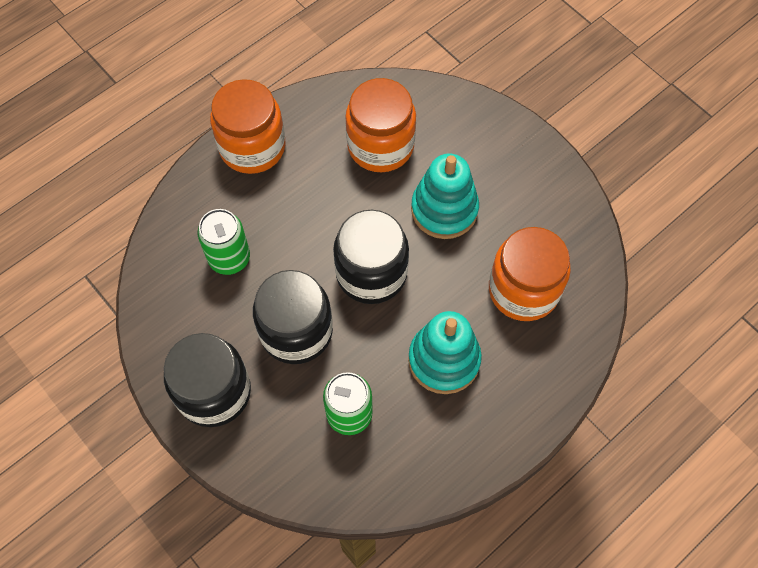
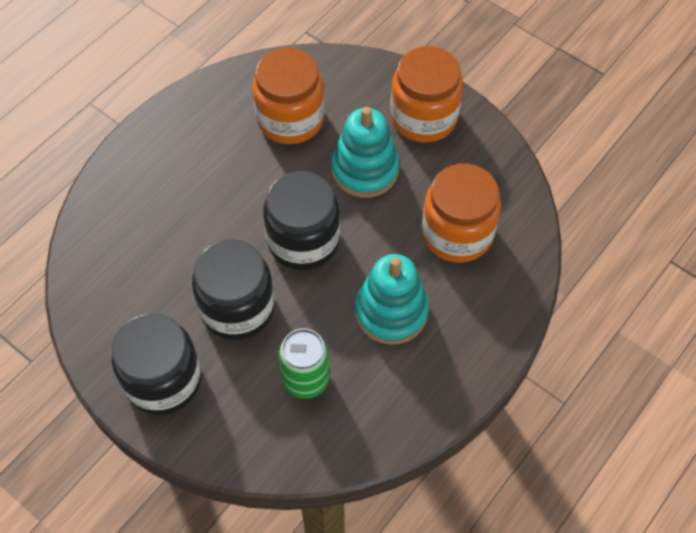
camera: 10 degrees left, 5 degrees down
green can [197,209,250,275] -> none
orange jar [210,79,286,174] -> orange jar moved to [390,46,463,142]

